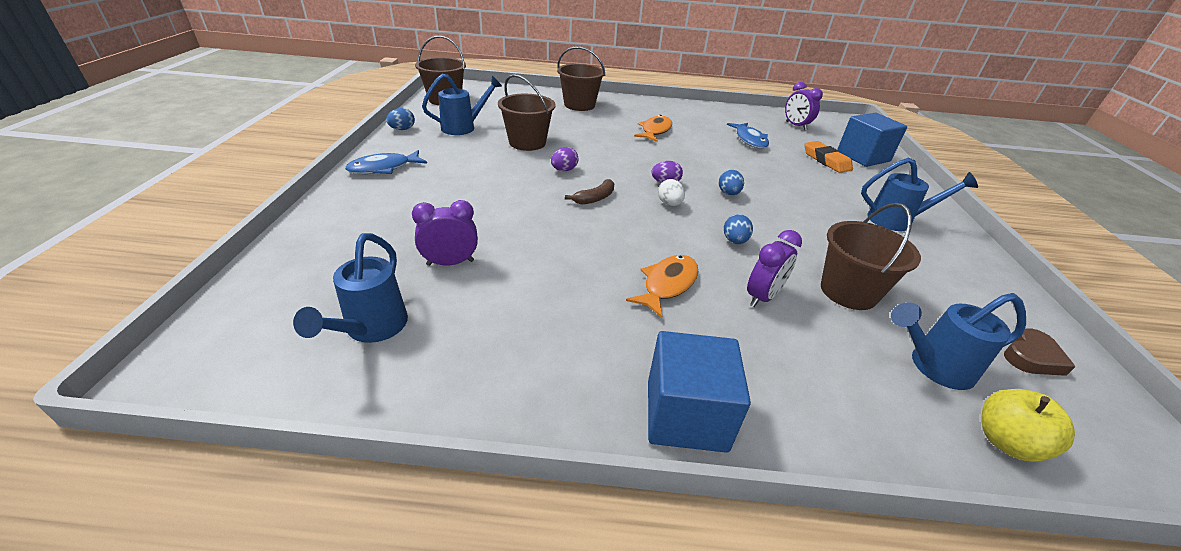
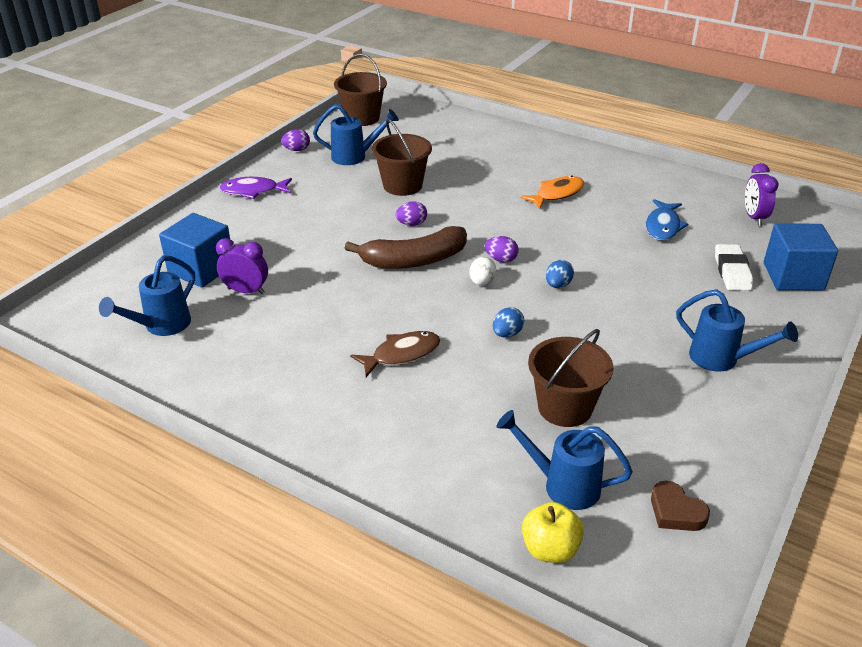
camera: 30 degrees right, 0 degrees up
blue fish [345,150,427,174] -> purple fish [220,177,292,199]
blue egg [386,108,415,130] -> purple egg [281,129,310,151]
brown bucket [557,47,605,111] -> none
brown banana [565,179,614,204] -> brown banana [345,226,467,269], size x2.04
orange fish [626,255,698,318] -> brown fish [350,331,441,377]
blue cube [648,331,751,453] -> blue cube moved to [159,213,230,288]
purple clock [747,230,802,307] -> none
orange eraser [804,141,853,173] -> white eraser [715,244,753,291]
brown heart [1004,329,1076,376] -> brown heart turned 60 degrees clockwise [651,481,710,531]

